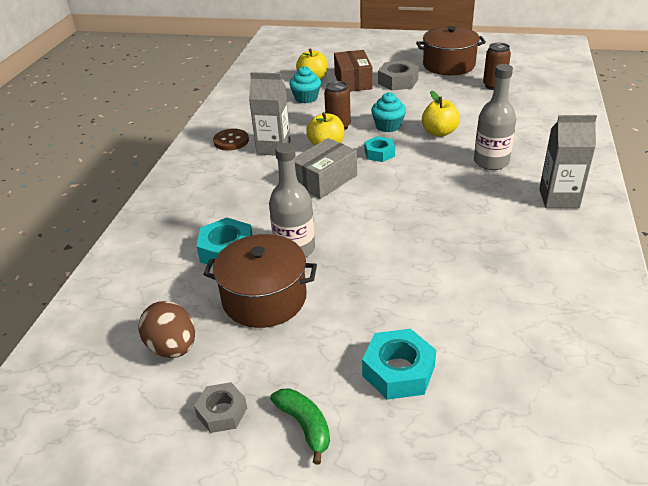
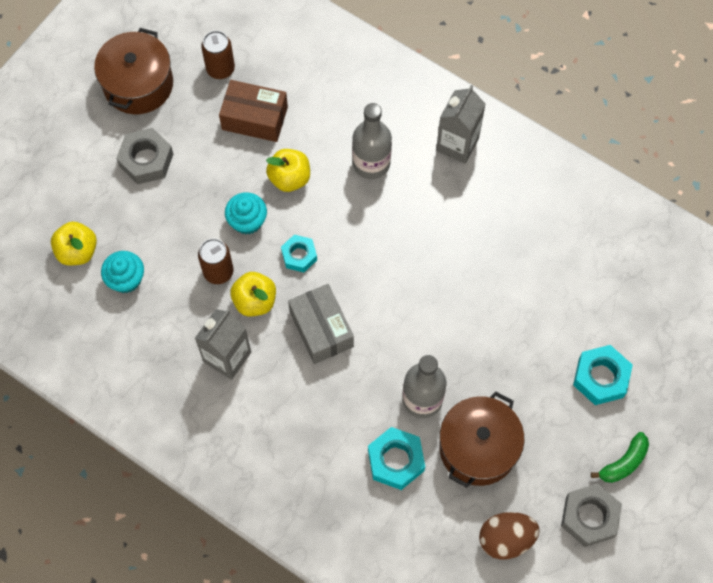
camera: 70 degrees left, 30 degrees up
grey nut [194,382,247,433] -> grey nut [561,484,622,547], size x1.53
brown button [213,129,249,151] -> none
green banana [270,388,330,465] -> green banana turned 150 degrees clockwise [591,432,649,483]
brown box [334,50,372,92] -> brown box moved to [219,80,288,142]

